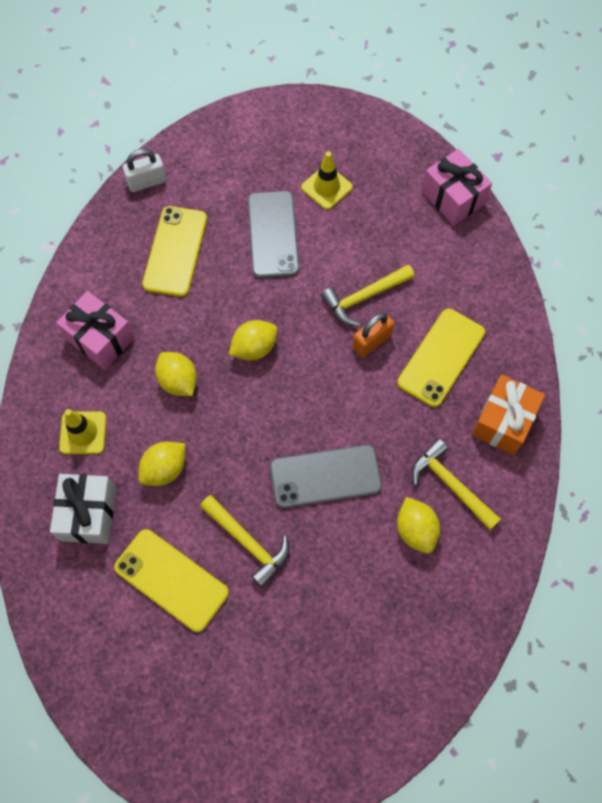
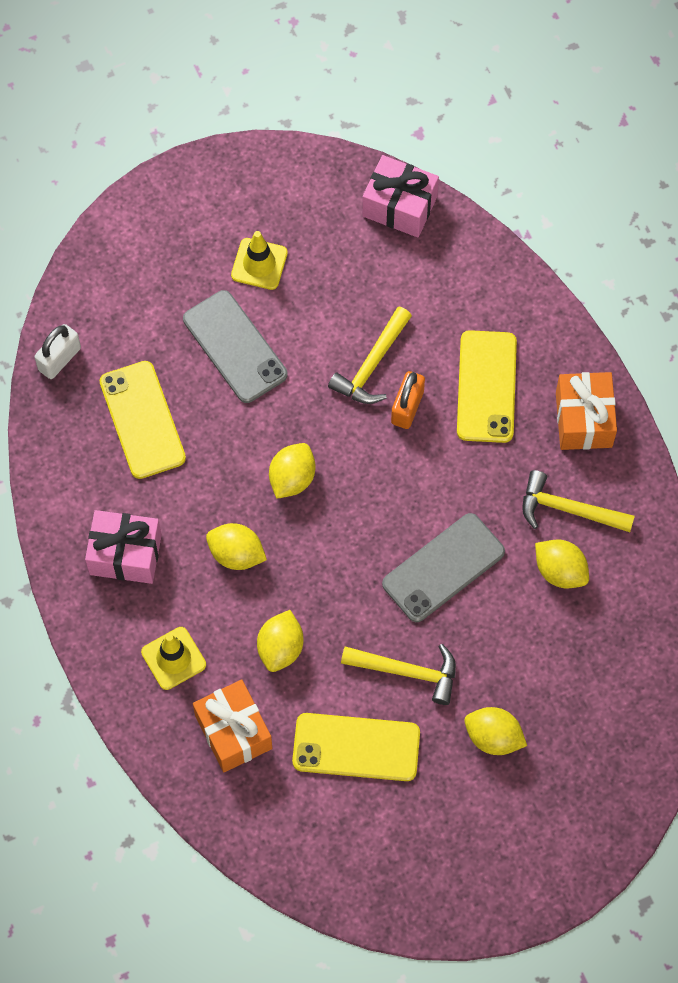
camera: 30 degrees left, 0 degrees up
white gift [50,474,116,544] -> orange gift [193,679,272,772]
none -> yellow lemon [464,707,527,755]

